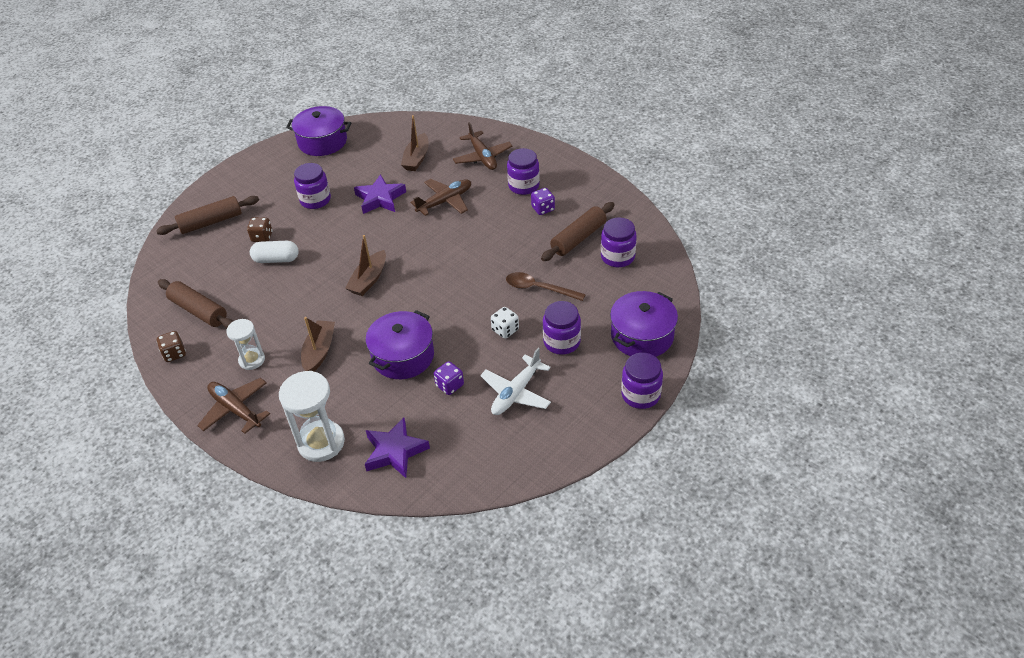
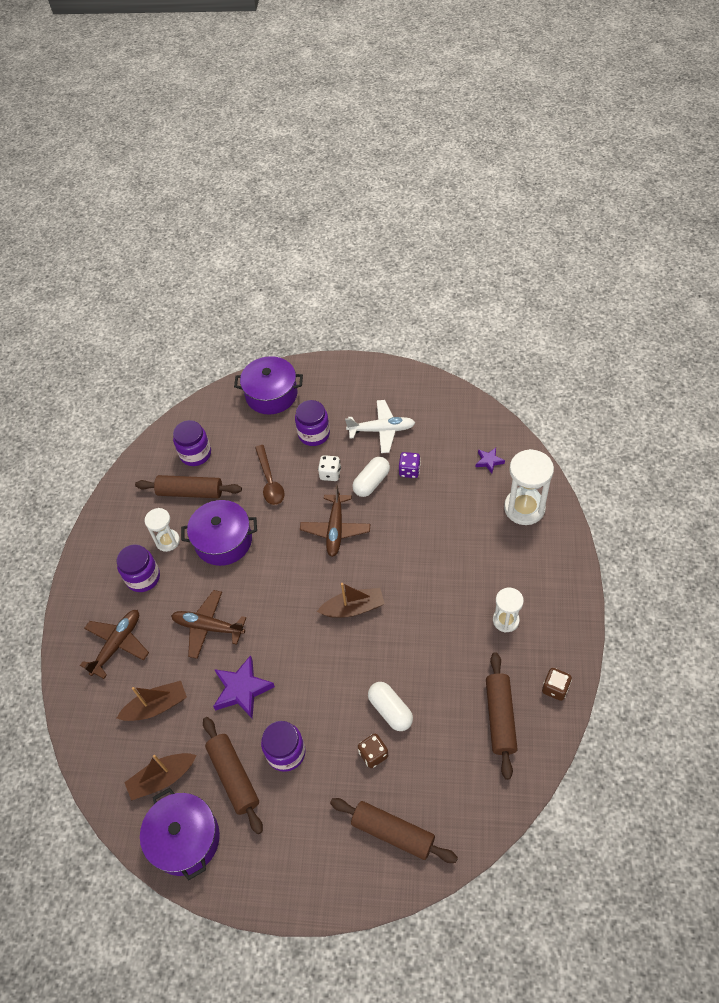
camera: 125 degrees left, 10 degrees up
brown plane [197,378,270,434] -> brown plane moved to [300,485,370,557]
brown boat [301,317,335,372] -> brown boat moved to [124,753,196,801]
purple star [365,417,430,478] -> purple star [476,448,505,474], size x0.54
purple pot [366,310,434,379] -> purple pot moved to [181,500,257,566]
purple dice [531,188,555,215] -> white hourglass [145,508,180,552]
purple jar [621,353,663,409] -> none
none -> brown rolling pin [203,717,263,834]
none -> white capsule [352,457,390,497]

